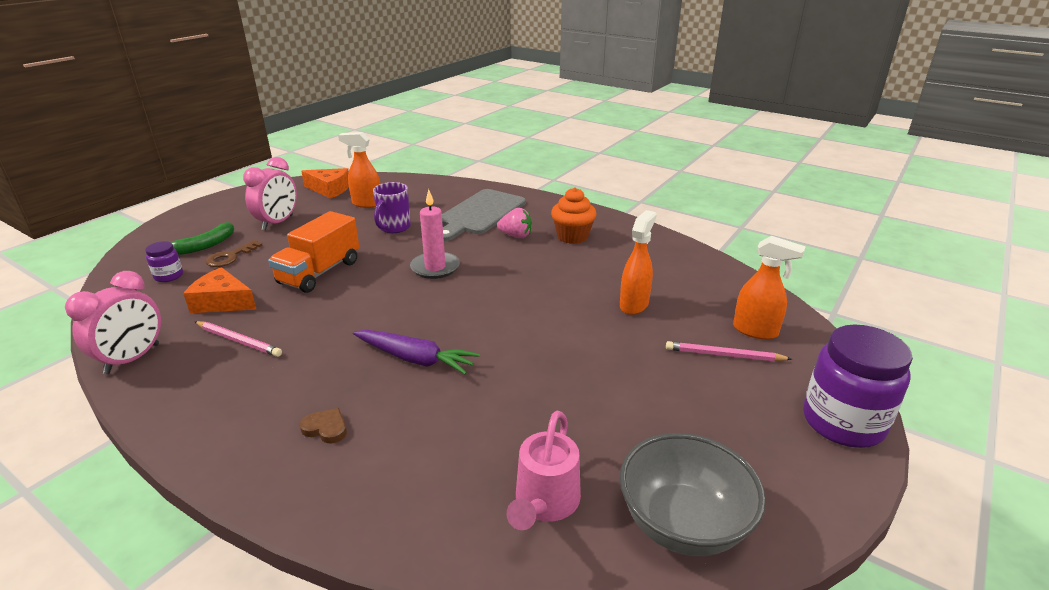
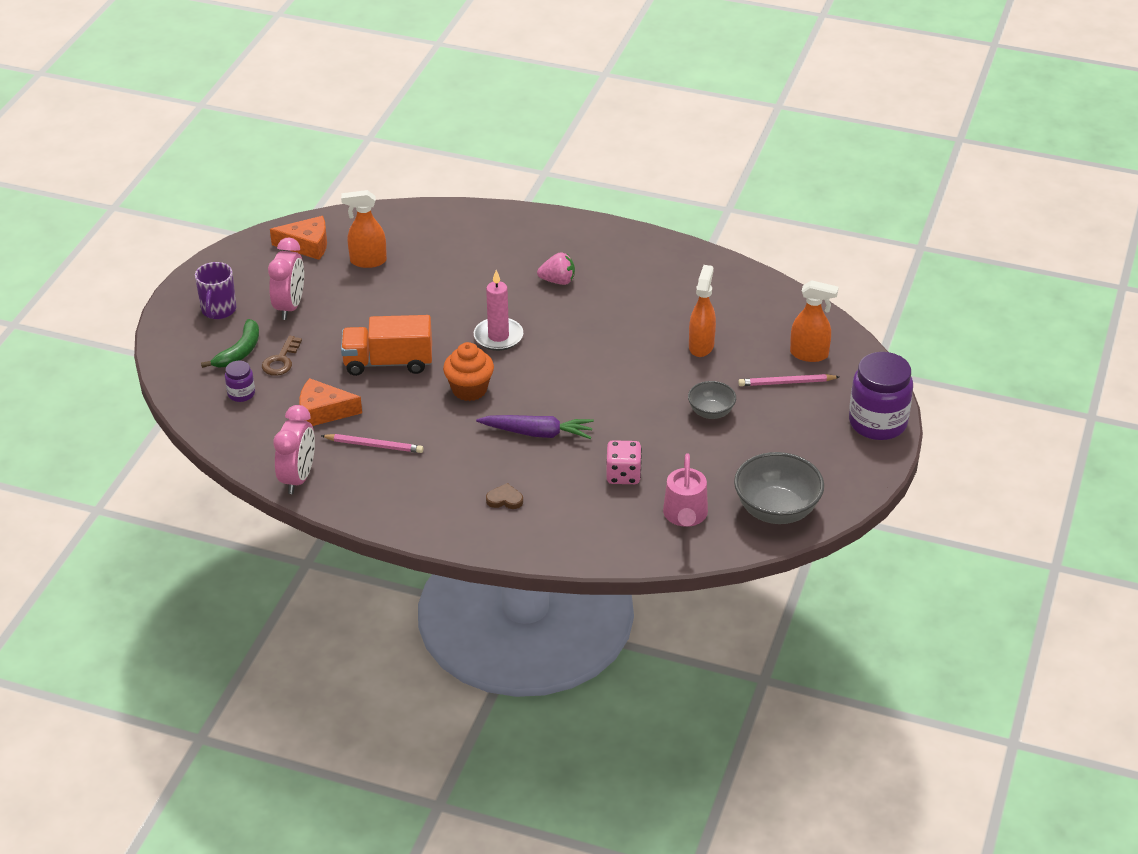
camera: 15 degrees left, 10 degrees up
orange truck [268,211,359,293] -> orange truck turned 75 degrees clockwise [341,315,432,376]
purple mug [373,182,411,233] -> purple mug moved to [195,262,236,319]
grey cutting board [442,189,526,241] -> none
orange cupcake [551,187,597,244] -> orange cupcake moved to [443,342,494,401]
none -> pink dice [606,440,642,484]
none -> grey bowl [688,381,736,419]

